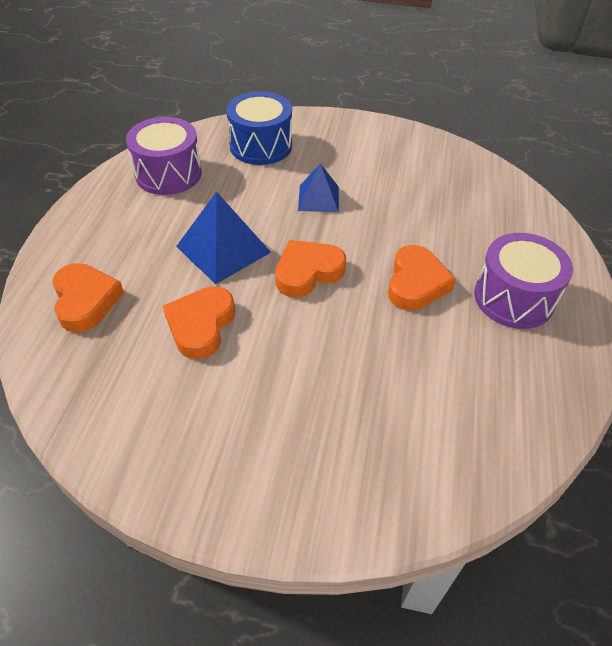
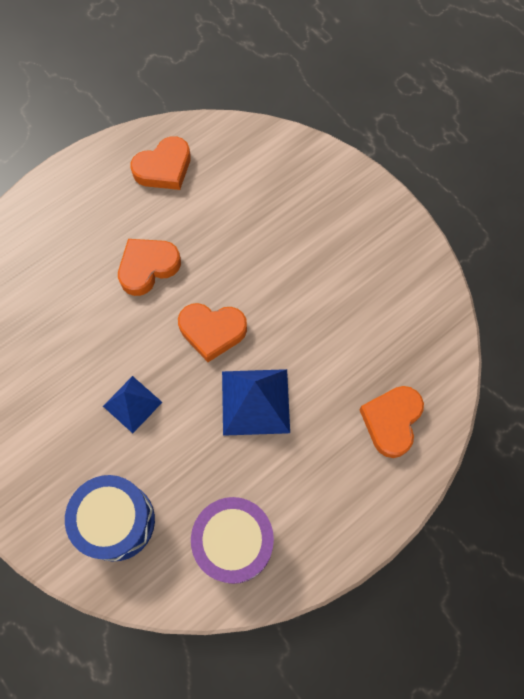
camera: 140 degrees left, 20 degrees up
orange heart [163,286,235,359] -> orange heart moved to [130,136,191,190]
purple drum [474,233,573,329] -> none

